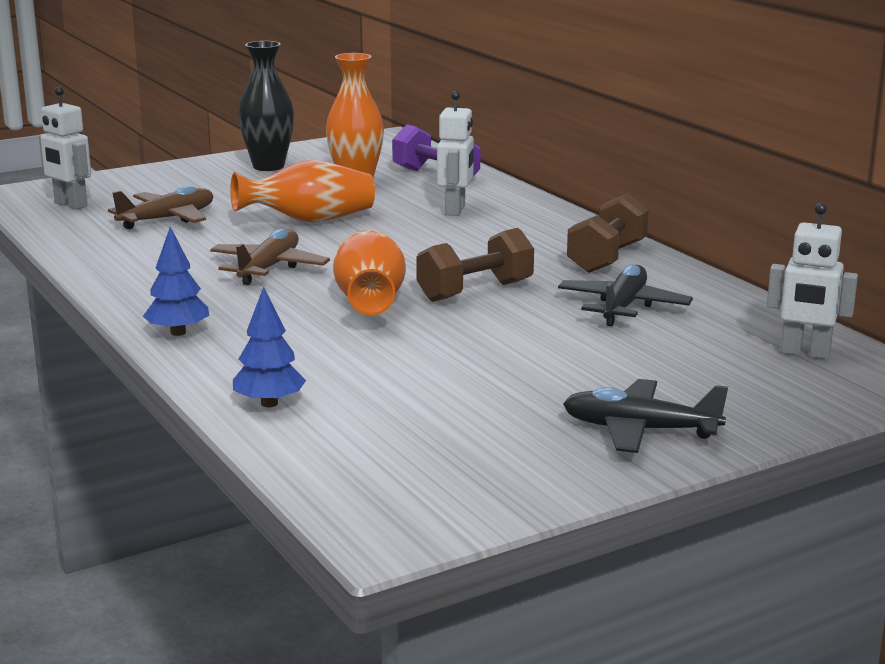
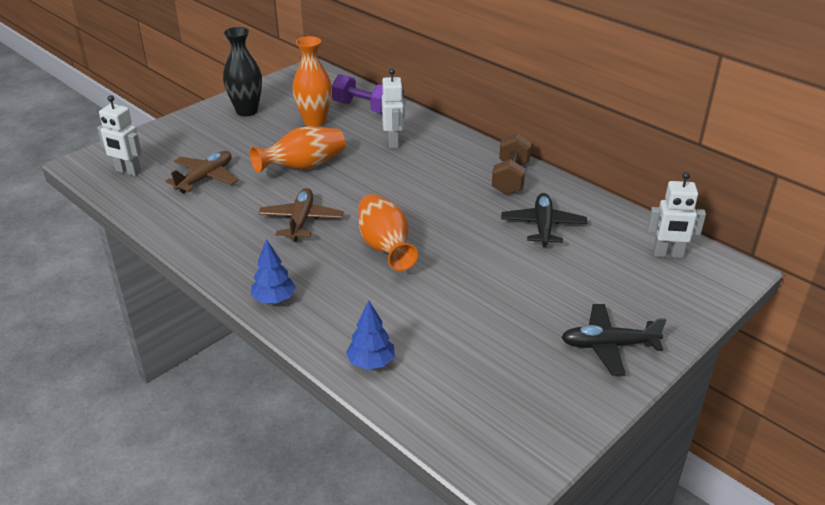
camera: 15 degrees left, 15 degrees up
brown dumbbell [416,228,534,302] -> none

